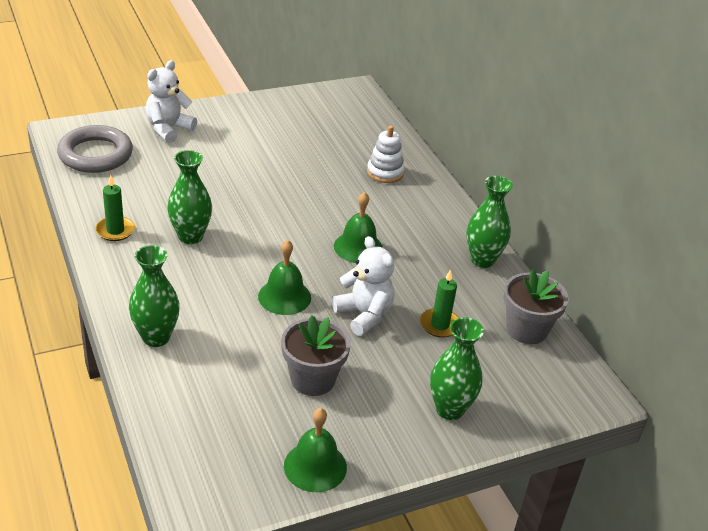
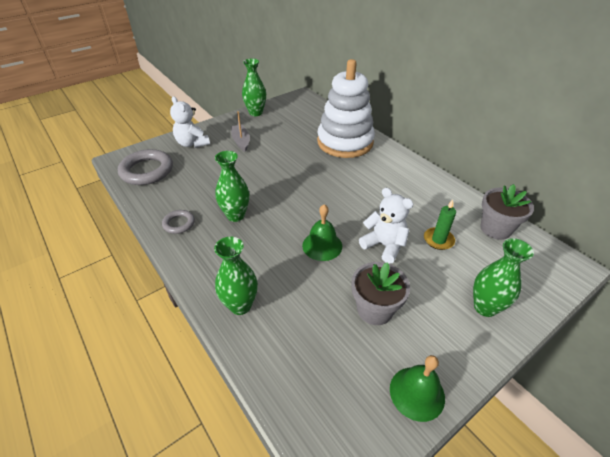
camera: 10 degrees left, 5 degrees up
green candle [95,174,135,241] -> grey ring [162,210,195,234]
white teddy bear [146,60,197,143] -> white teddy bear turned 60 degrees counterclockwise [170,96,210,148]
green bell [334,192,383,263] -> none
white stacking toy [367,125,405,183] -> white stacking toy [317,59,375,158], size x2.26
green vase [466,176,513,268] -> green vase moved to [242,58,266,116]
none -> grey boat [231,111,250,152]

